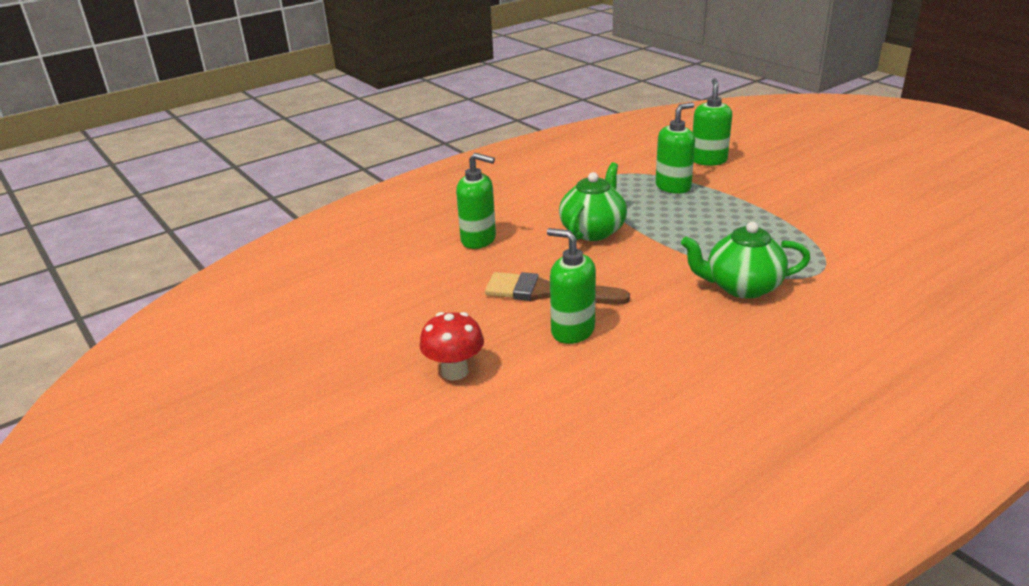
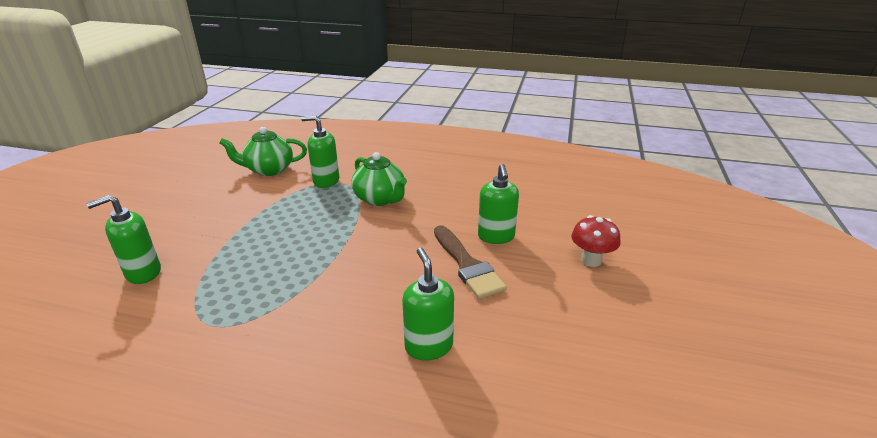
camera: 130 degrees left, 0 degrees up
green teapot [559,162,627,241] -> green teapot moved to [219,127,307,176]
green soap dispenser [655,102,695,194] -> green soap dispenser moved to [301,116,339,188]

